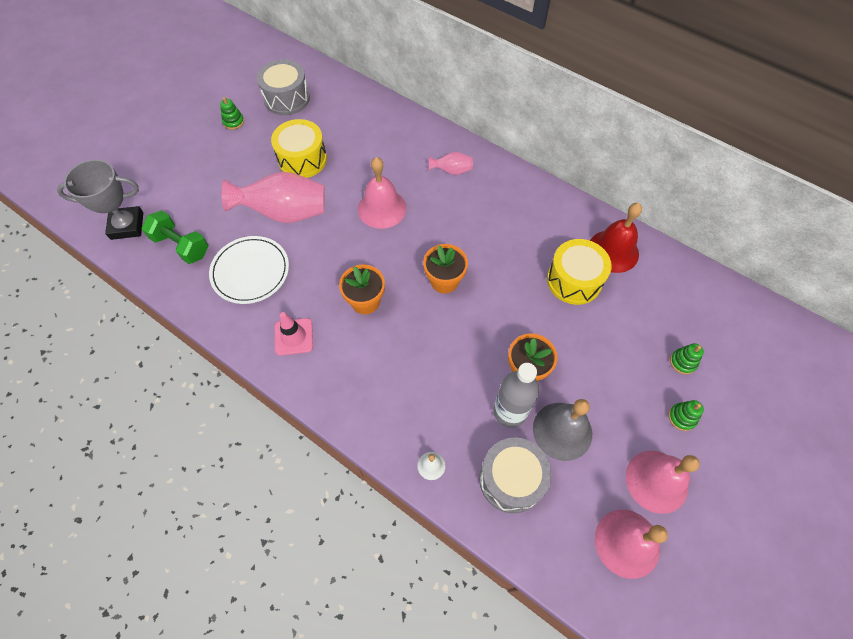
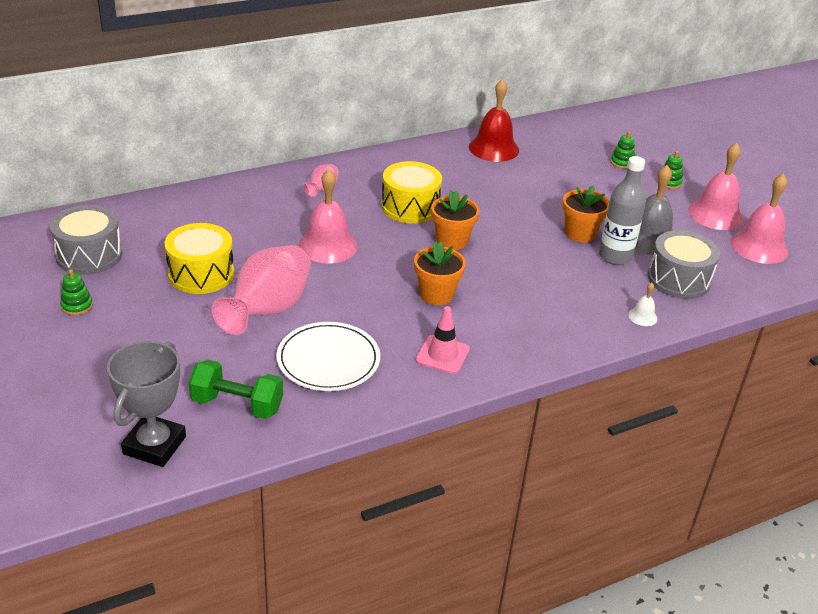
camera: 65 degrees left, 25 degrees down
green dumbbell [142,211,208,264] -> green dumbbell turned 45 degrees clockwise [188,359,283,419]
yellow drum [547,239,612,305] -> yellow drum moved to [381,161,442,224]

